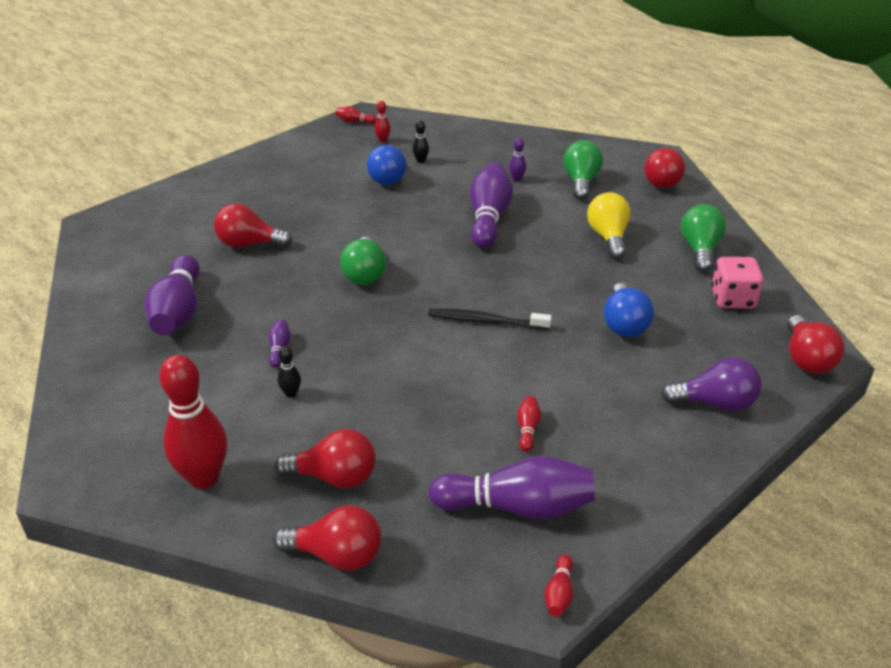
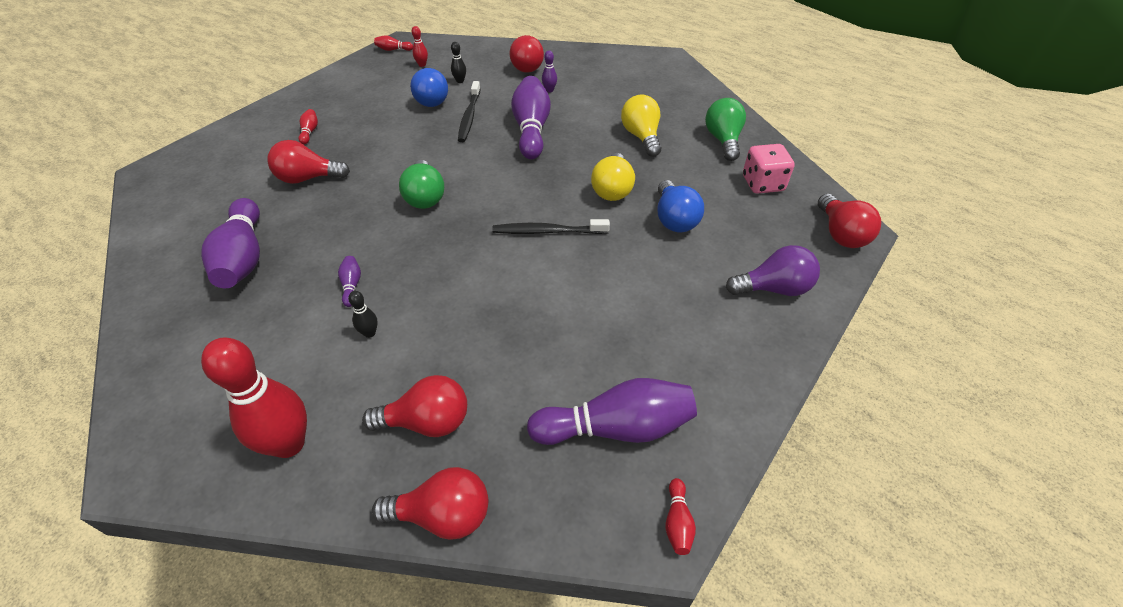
camera: 10 degrees left, 10 degrees up
red bowling pin [517,396,541,452] -> red bowling pin moved to [298,109,318,144]
green light bulb [563,140,603,200] -> none
red light bulb [644,148,685,188] -> red light bulb moved to [510,35,544,73]
none -> black toothbrush [458,81,481,142]
none -> yellow light bulb [591,153,635,201]

